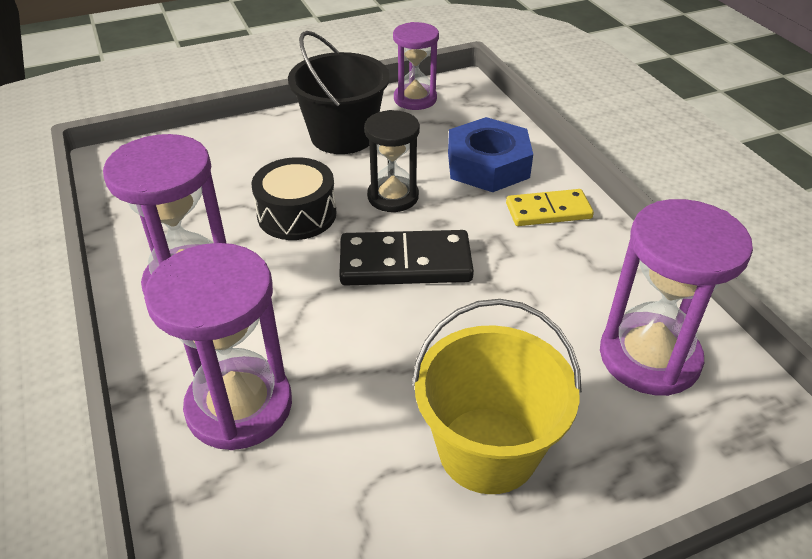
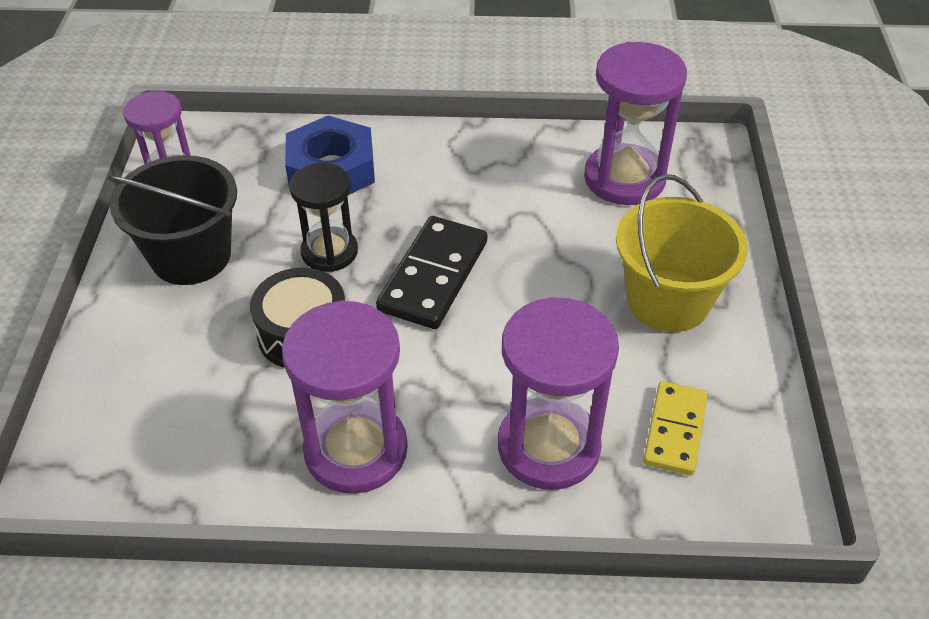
camera: 65 degrees left, 5 degrees up
yellow domino [506,189,594,226] -> yellow domino moved to [643,381,707,475]

